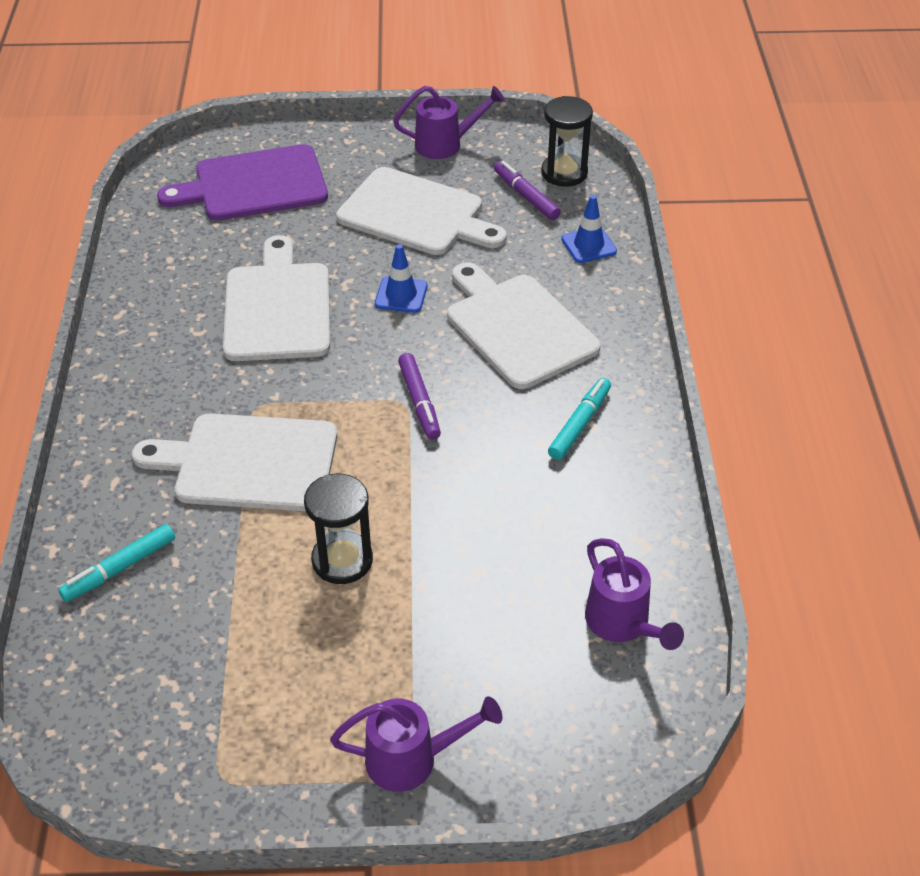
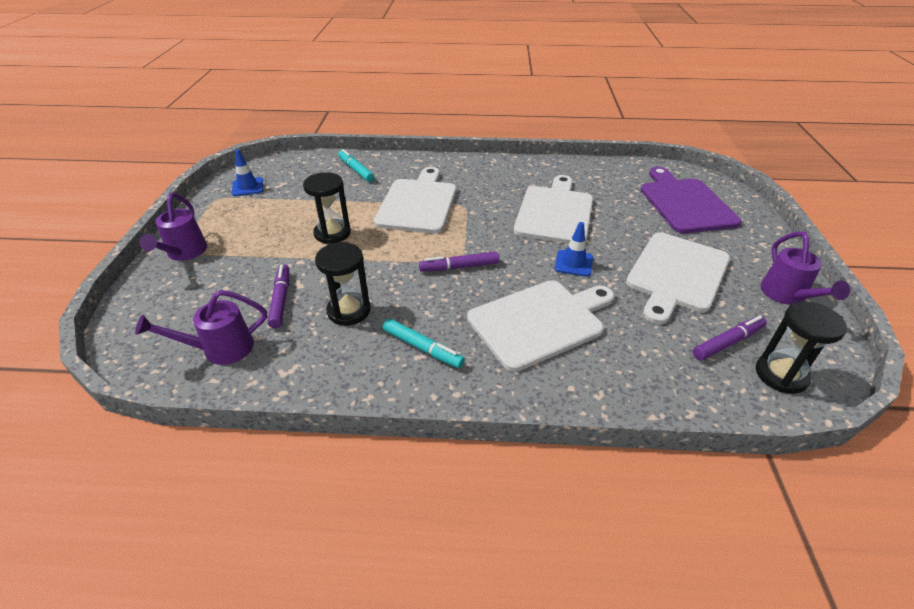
camera: 95 degrees right, 5 degrees down
white cutting board [223,235,330,361] -> white cutting board turned 75 degrees counterclockwise [514,175,593,244]
blue traffic cone [561,195,617,263] -> blue traffic cone moved to [232,150,263,196]
none -> purple marker [268,264,289,328]
none -> black hourglass [315,242,371,325]

